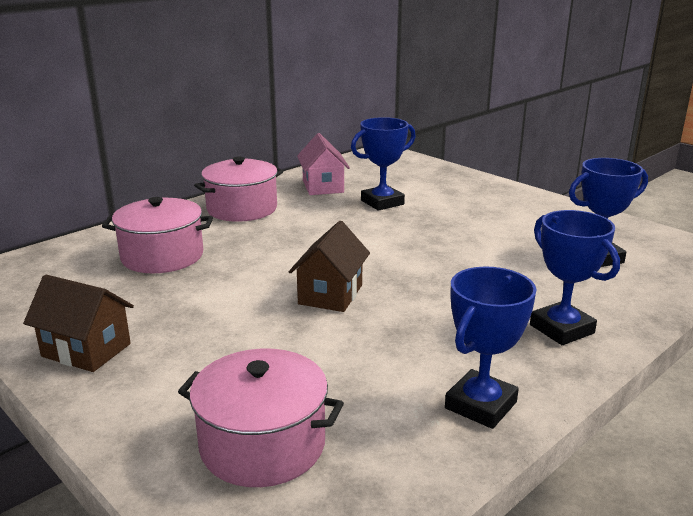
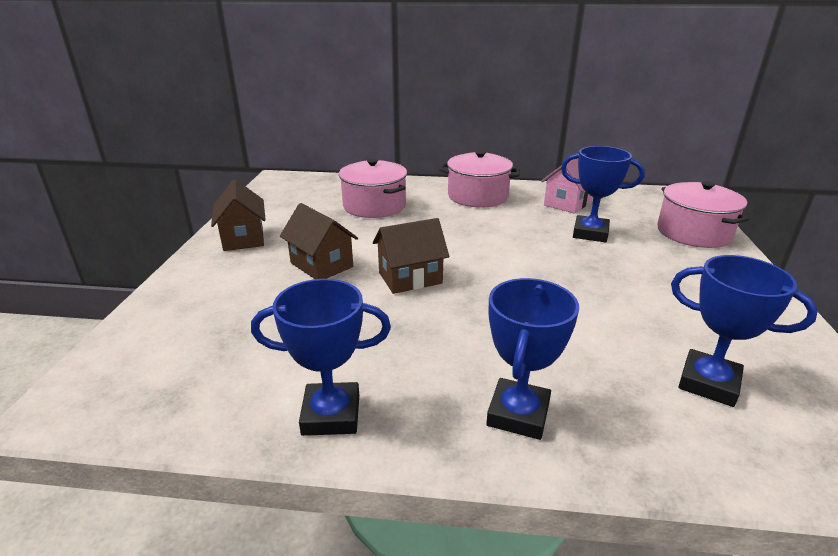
camera: 50 degrees right, 5 degrees up
pink pot [178,349,344,487] -> pink pot moved to [657,181,749,248]
none -> brown house [280,203,358,279]

